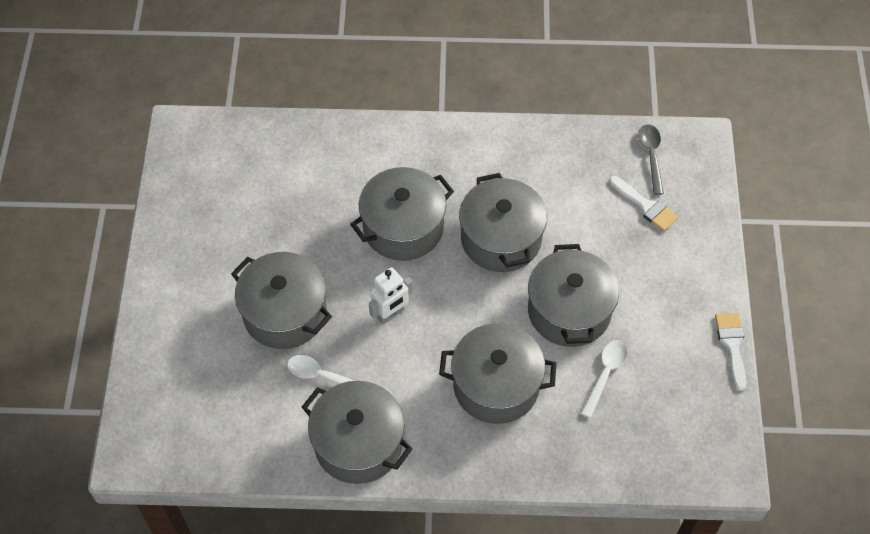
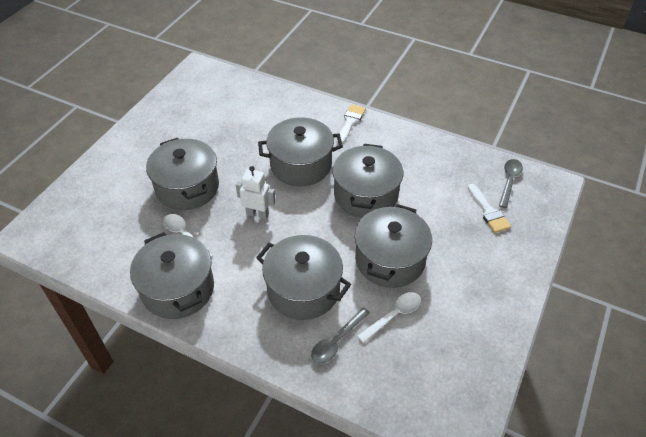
camera: 25 degrees right, 10 degrees down
white robot [369,267,413,324] -> white robot turned 150 degrees counterclockwise [236,166,276,219]
white brush [715,313,746,391] -> white brush moved to [336,104,366,144]
none -> grey spoon [311,308,370,364]

